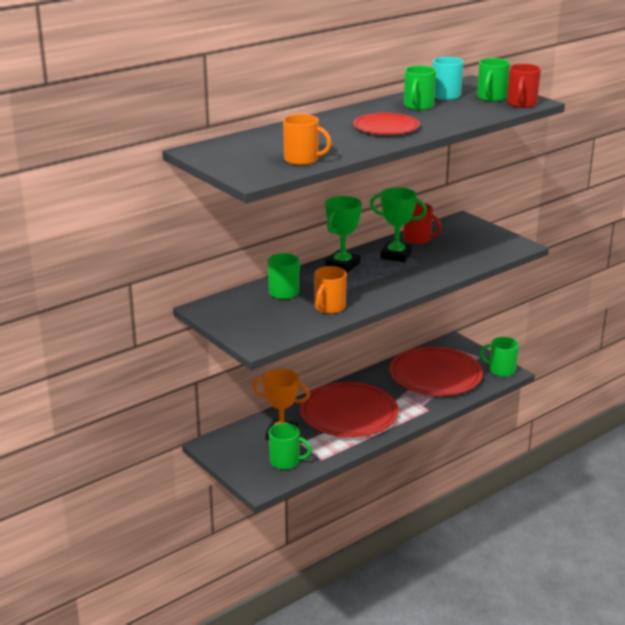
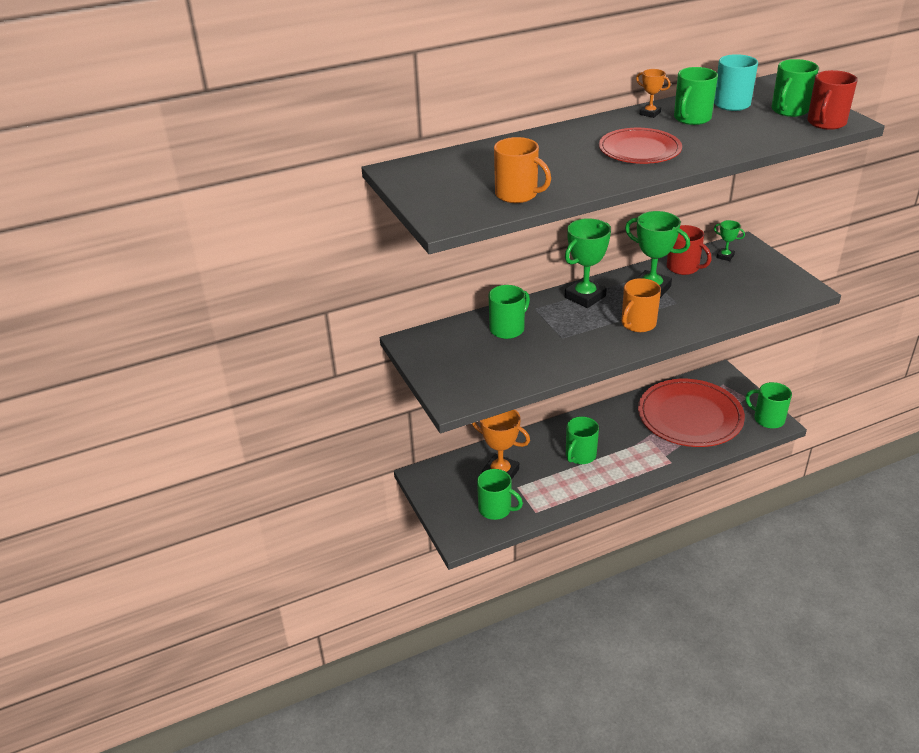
camera: 15 degrees right, 10 degrees up
red plate [300,382,398,437] -> green mug [566,417,599,464]
orange mug [314,266,347,314] -> orange mug moved to [622,278,661,332]
none -> orange trophy [636,69,670,118]
none -> green trophy [714,220,745,261]

